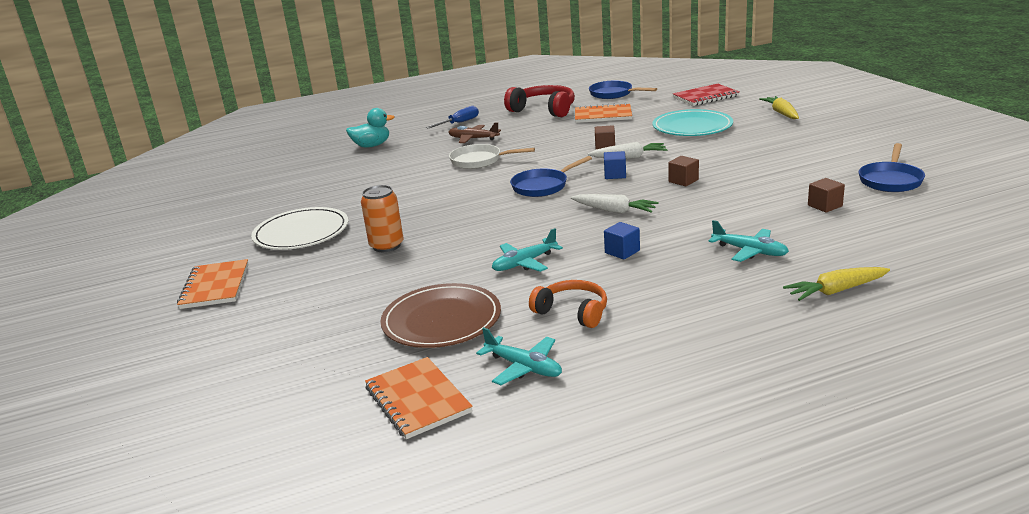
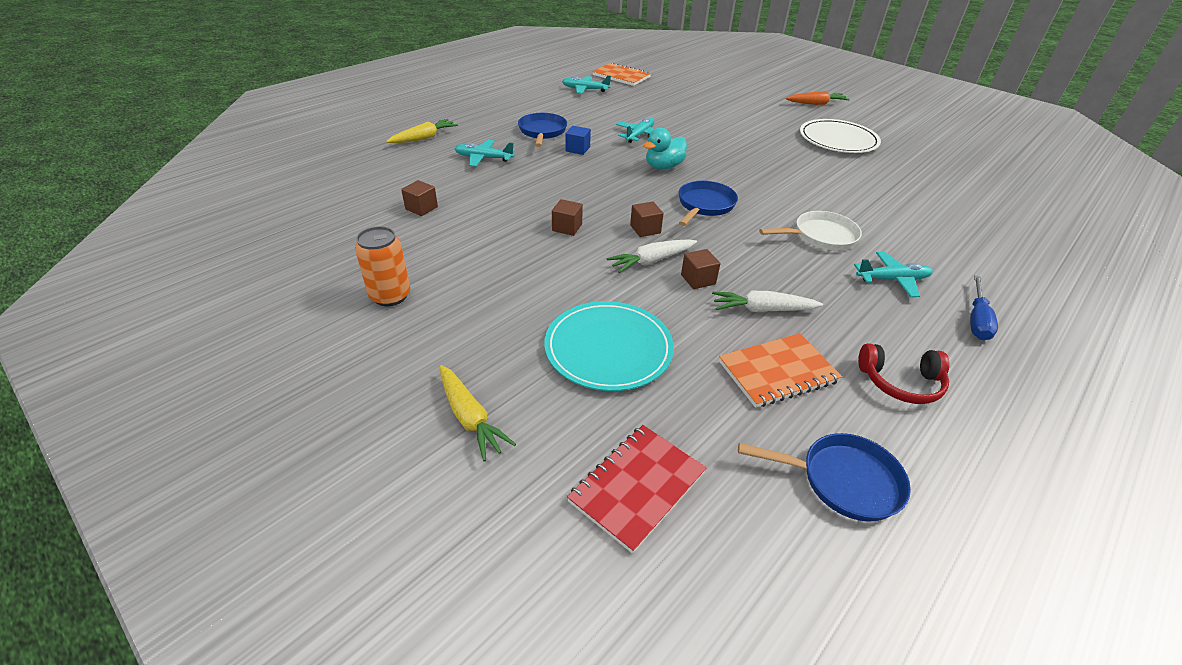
camera: 150 degrees right, 15 degrees up
orange notebook [177,259,249,309] -> orange carrot [786,91,850,105]
turquoise duck [346,108,394,147] -> turquoise duck moved to [644,128,687,170]
orange can [361,185,404,252] -> orange can moved to [355,226,410,306]
brown plate [380,283,501,348] -> none
brown plane [449,123,501,143] -> turquoise plane [854,252,933,297]
red headphones [504,85,575,117] -> red headphones [858,343,949,404], size x0.65
orange headphones [529,280,607,328] -> none
white carrot [571,194,659,213] -> white carrot moved to [712,291,823,312]
blue cube [604,151,626,179] -> brown cube [630,201,664,237]
blue pan [859,143,925,192] -> blue pan moved to [518,113,567,147]

